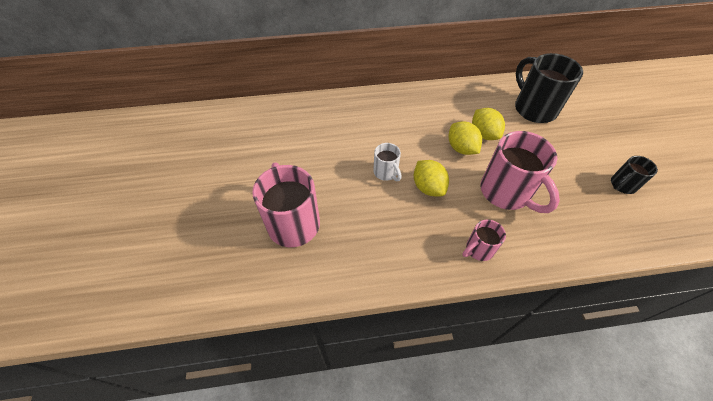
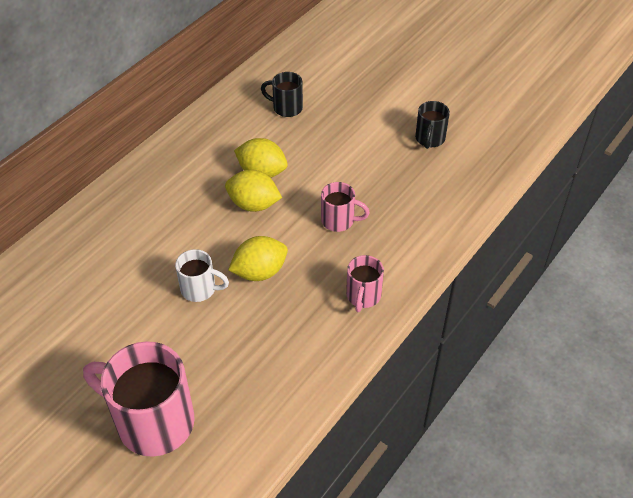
camera: 45 degrees left, 5 degrees down
yellow lemon [413,160,449,196] -> yellow lemon turned 45 degrees counterclockwise [228,236,288,281]
pink mug [480,131,560,213] -> pink mug [321,182,370,232], size x0.51
black mug [515,53,583,123] -> black mug [261,72,303,117], size x0.51

